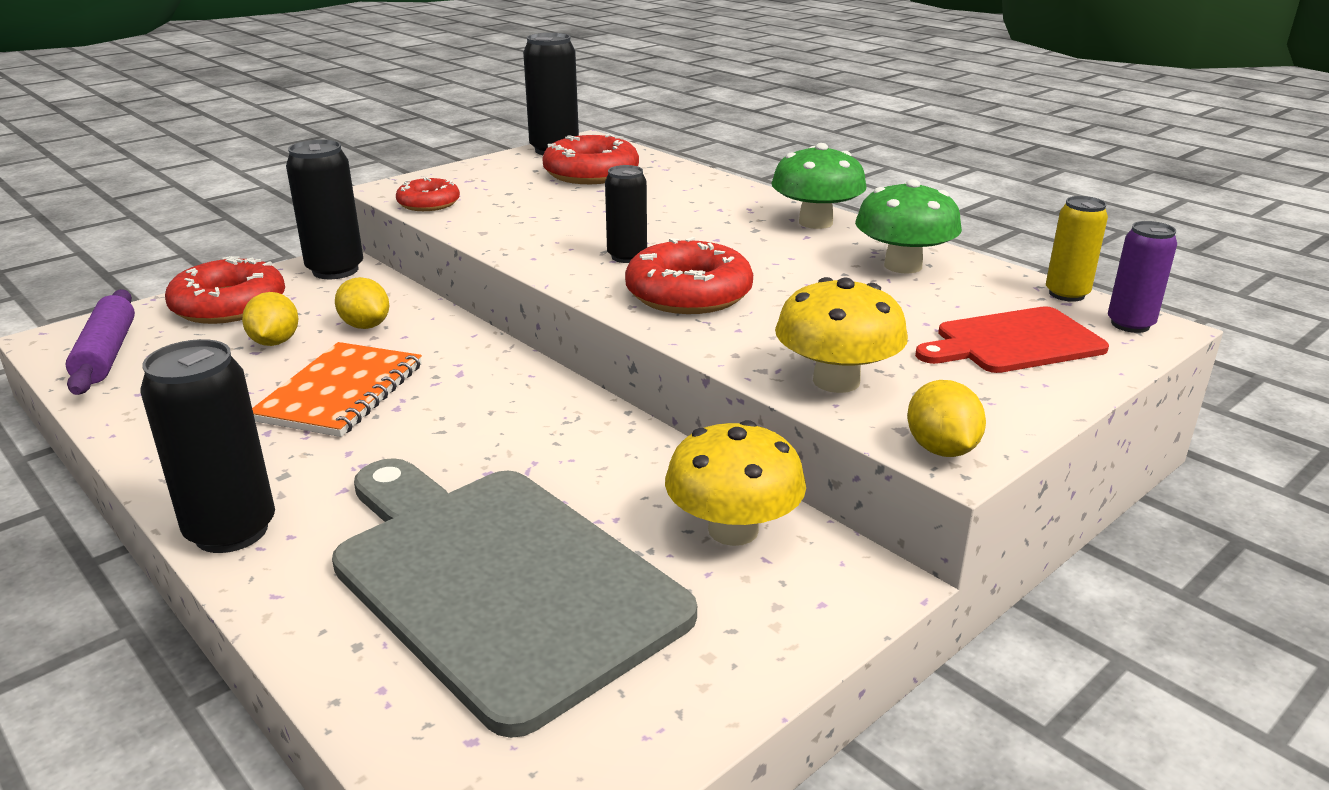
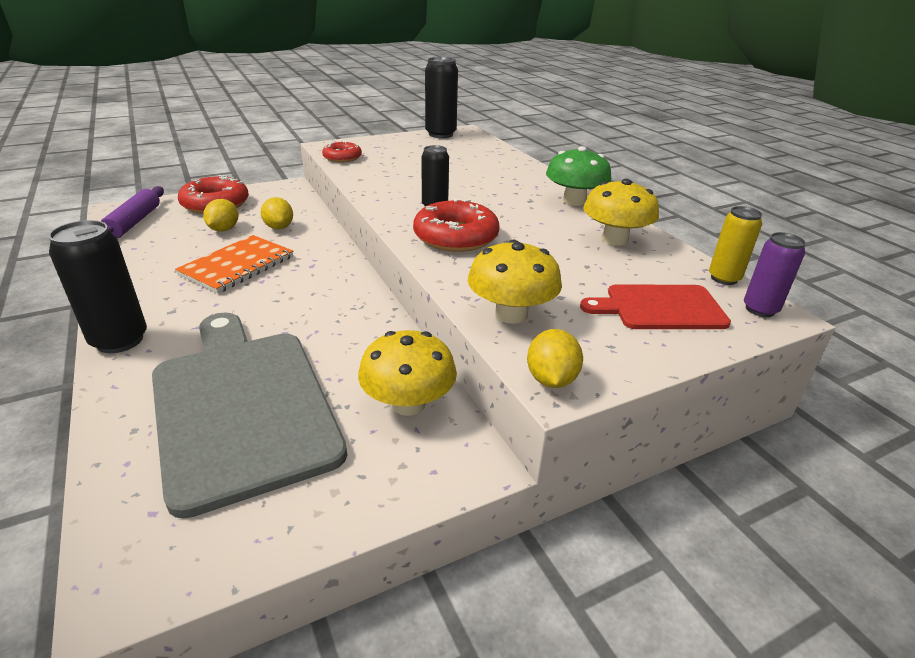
camera: 15 degrees right, 5 degrees up
black can [286,139,363,279] -> none
red donut [542,134,639,184] -> none
green mushroom [855,179,962,274] -> yellow mushroom [583,179,659,246]

